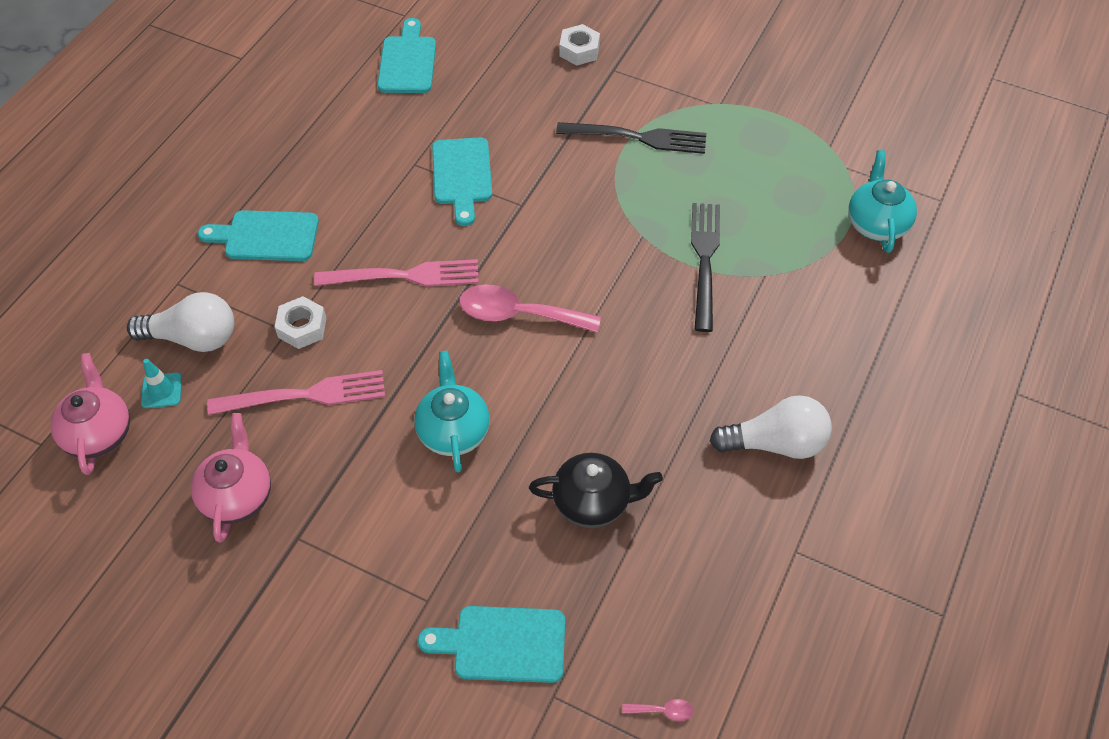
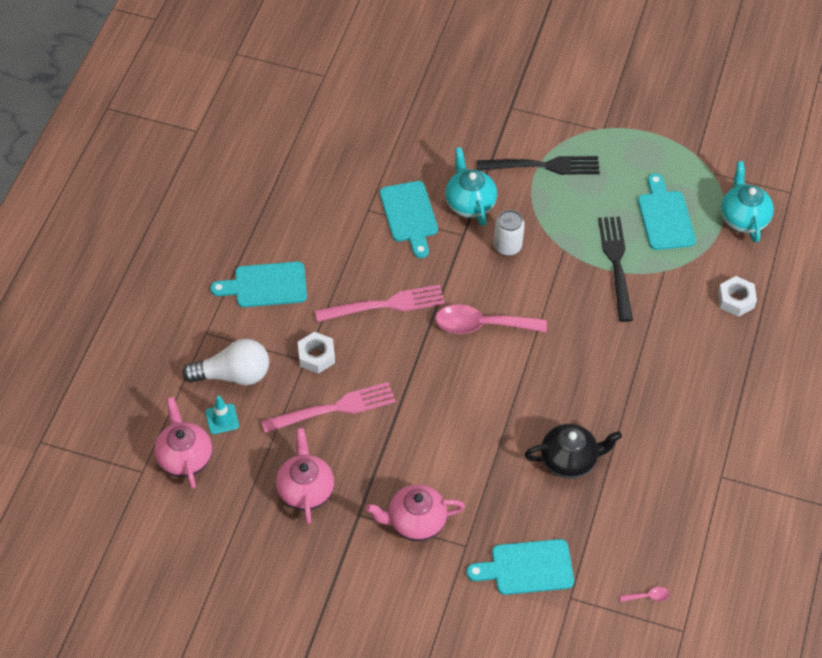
camera: 10 degrees left, 0 degrees up
turquoise cutting board [377,18,436,93] -> turquoise cutting board moved to [638,173,696,250]
turquoise teapot [414,351,490,473] -> turquoise teapot moved to [445,147,497,226]
white nut [559,24,600,66] -> white nut moved to [718,276,757,317]
white light bulb [710,395,832,459] -> none
none -> pink teapot [366,484,465,541]
none -> white can [493,210,525,256]

